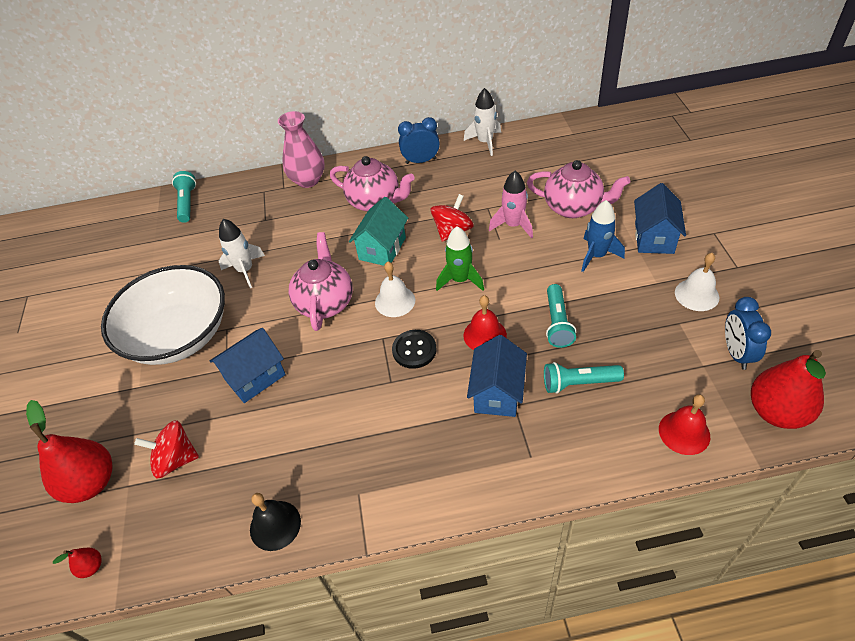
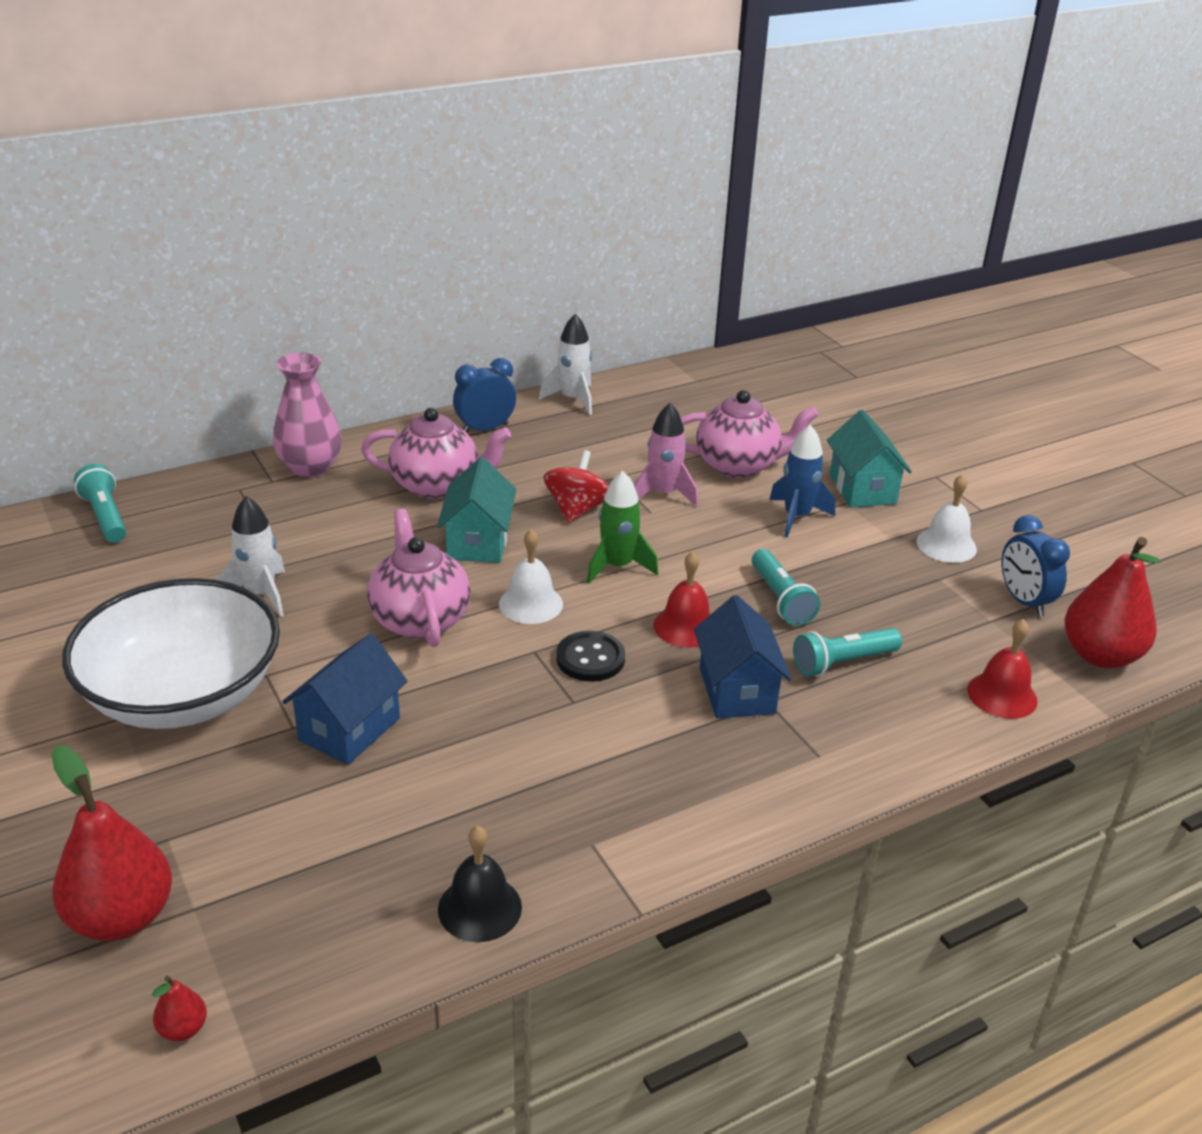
camera: 25 degrees left, 15 degrees down
red spinning top [134,420,199,479] -> none
blue house [634,183,686,254] -> turquoise house [827,410,912,508]

